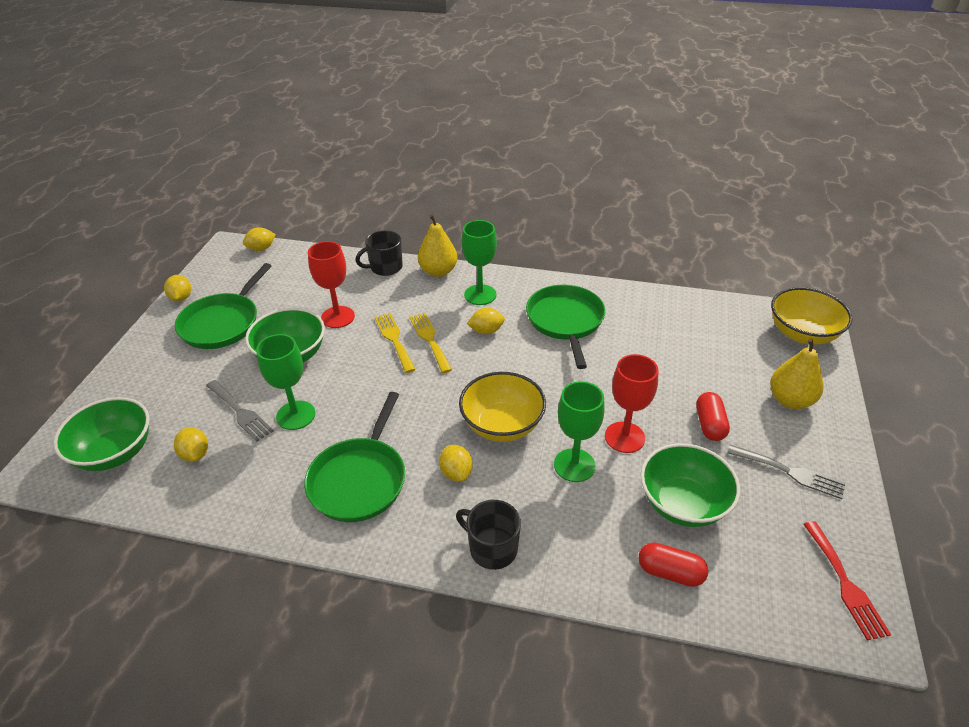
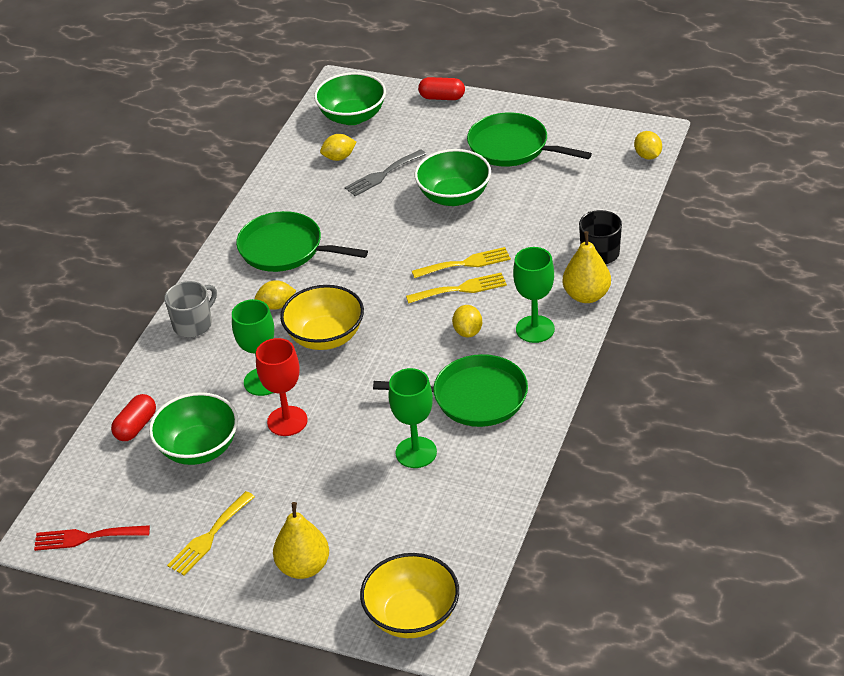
camera: 100 degrees right, 0 degrees up
yellow lemon [164,275,191,302] -> none
green goblet [256,334,315,430] -> green goblet moved to [388,368,437,468]
red goblet [308,241,355,328] -> none
black mug [456,500,521,570] -> grey mug [164,281,217,337]
red capsule [696,392,730,441] -> red capsule moved to [418,77,465,100]
grey fork [727,445,846,499] -> yellow fork [167,491,255,575]

